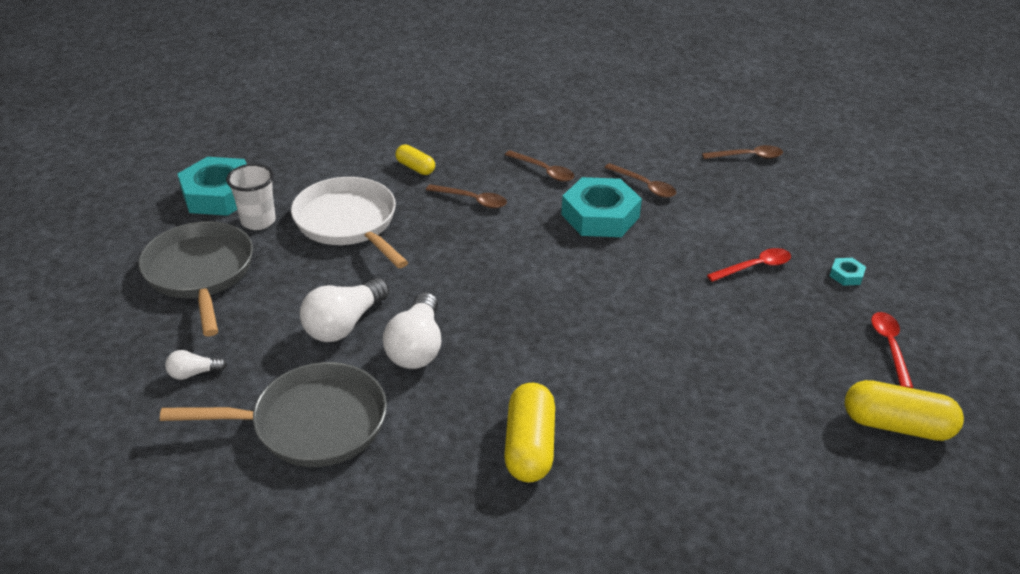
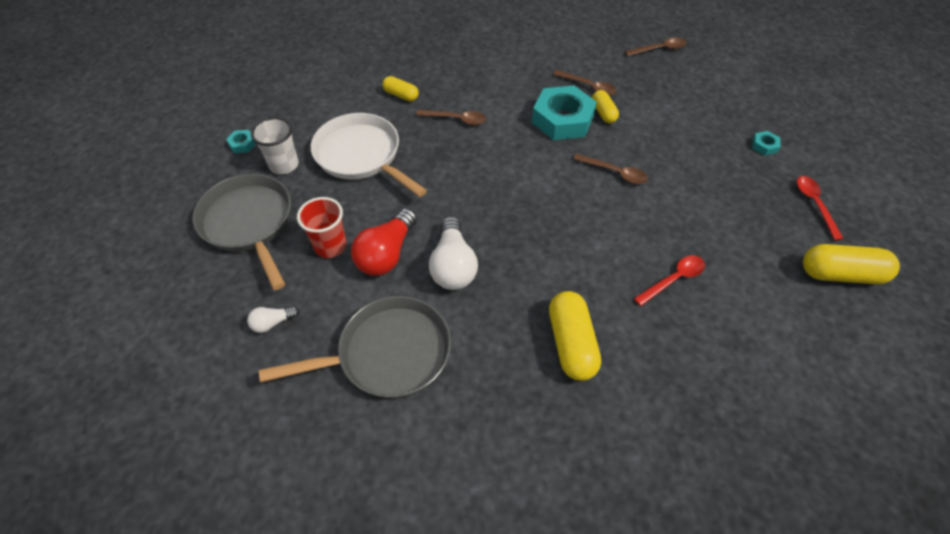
camera: 10 degrees left, 15 degrees up
turquoise nut [177,157,247,216] -> turquoise nut [226,130,256,153], size x0.42
white light bulb [300,278,389,342] -> red light bulb [351,208,417,276]
brown spoon [505,150,574,182] -> brown spoon moved to [573,154,648,184]
red spoon [707,248,791,282] -> red spoon moved to [634,256,705,306]
none -> red cup [297,197,347,258]
none -> yellow capsule [592,90,619,123]

